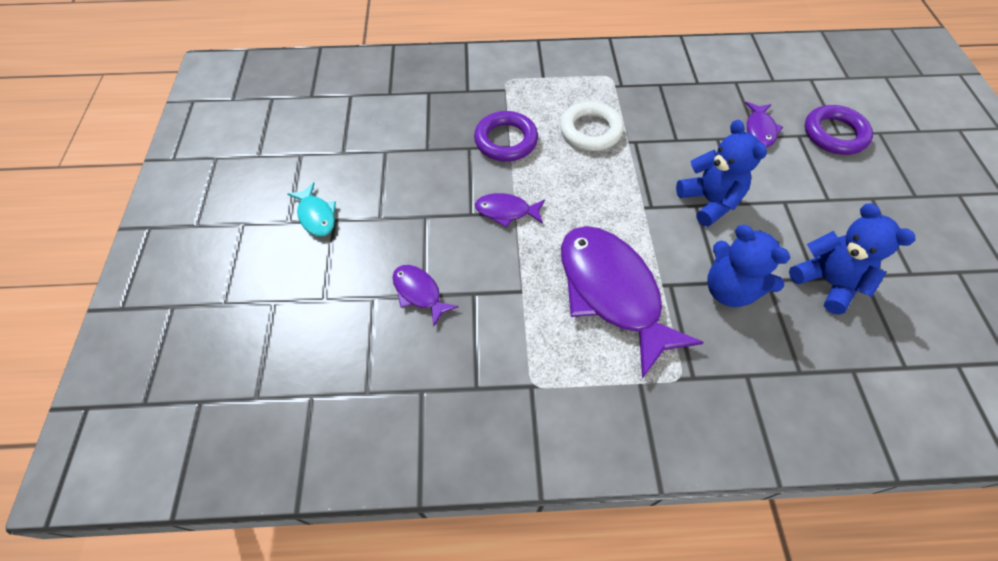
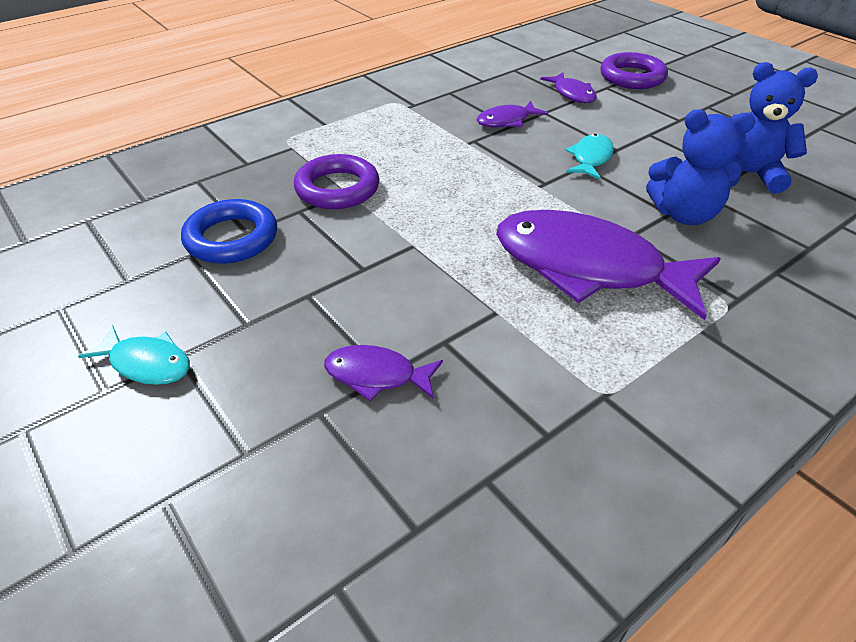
camera: 35 degrees left, 15 degrees down
purple fish [475,193,545,228] -> purple fish moved to [477,101,548,128]
white ring [560,102,624,151] -> none
blue teddy bear [676,120,767,227] -> turquoise fish [565,134,614,179]
none -> blue ring [181,199,277,264]

